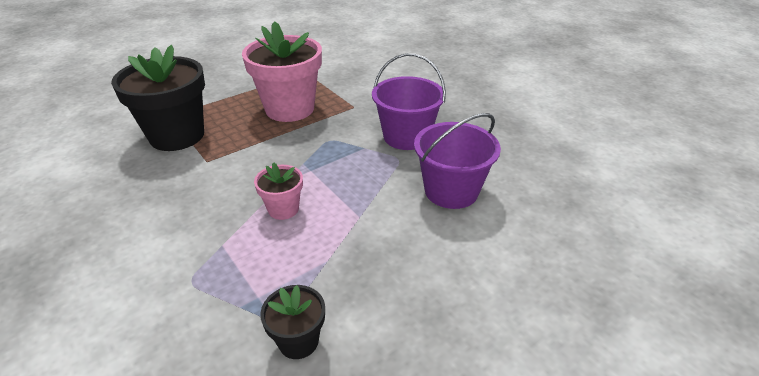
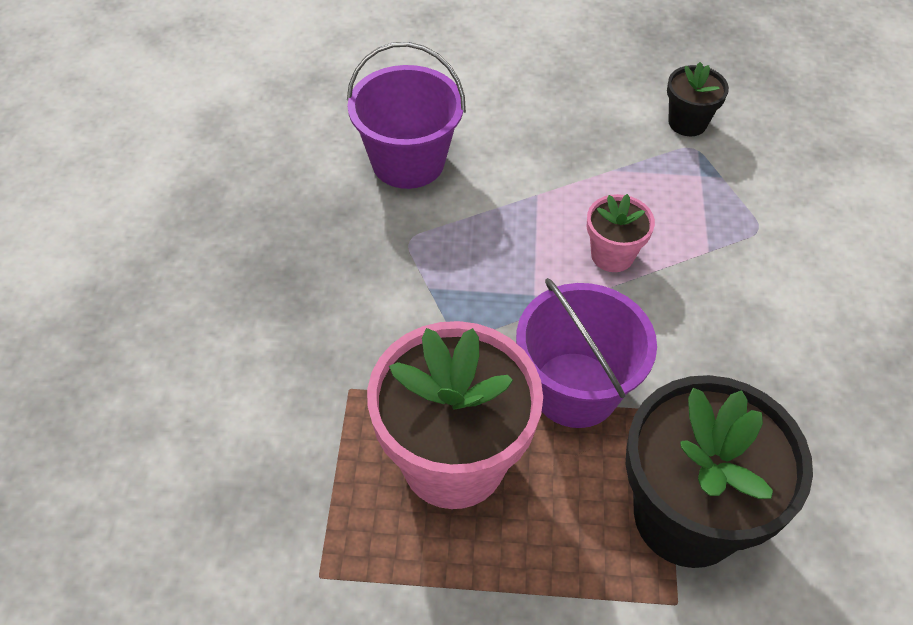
camera: 140 degrees left, 15 degrees up
purple bucket [372,53,446,150] -> purple bucket moved to [516,278,657,428]

